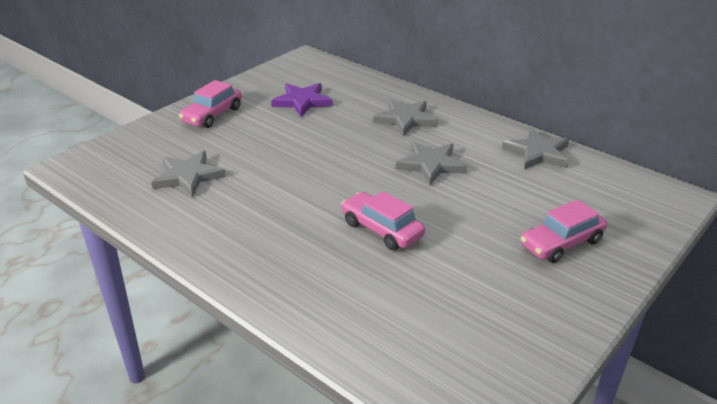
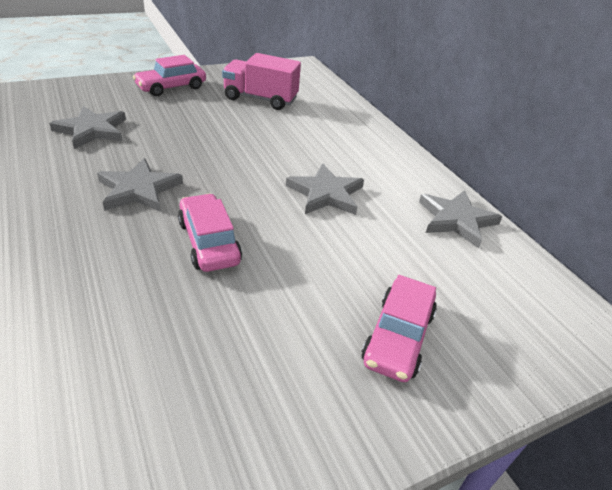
camera: 20 degrees right, 5 degrees up
purple star [271,83,333,117] -> pink truck [222,53,301,110]
grey star [373,99,437,136] -> grey star moved to [97,158,183,212]
pink car [521,199,607,263] -> pink car turned 60 degrees counterclockwise [362,275,437,382]

